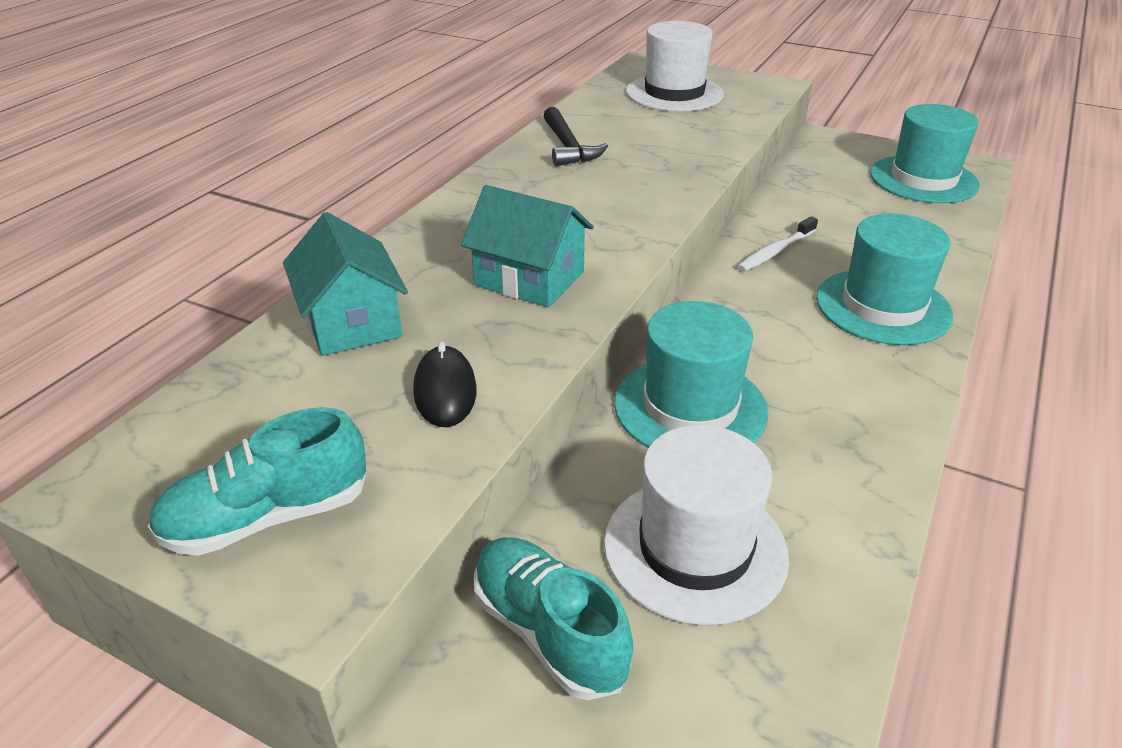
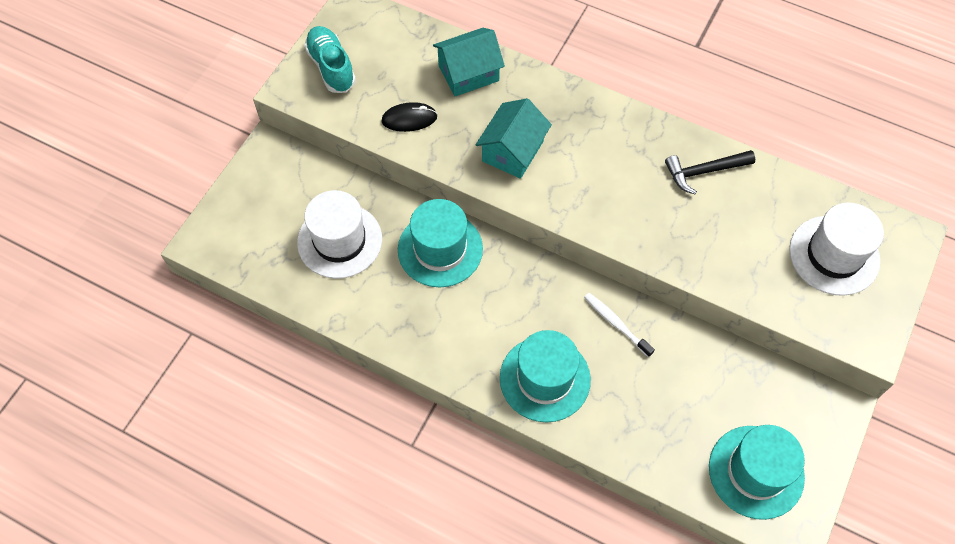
camera: 90 degrees right, 25 degrees up
turquoise shoe [474,537,633,700] -> none

